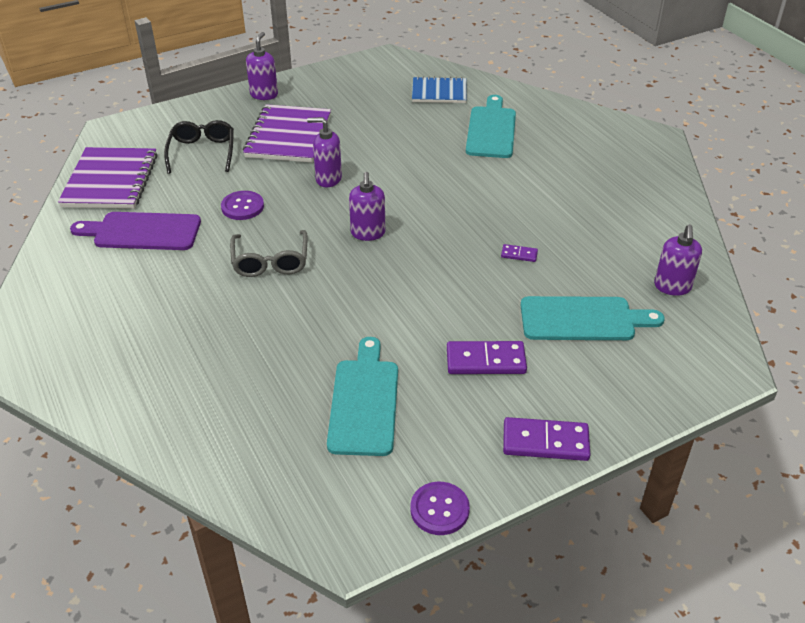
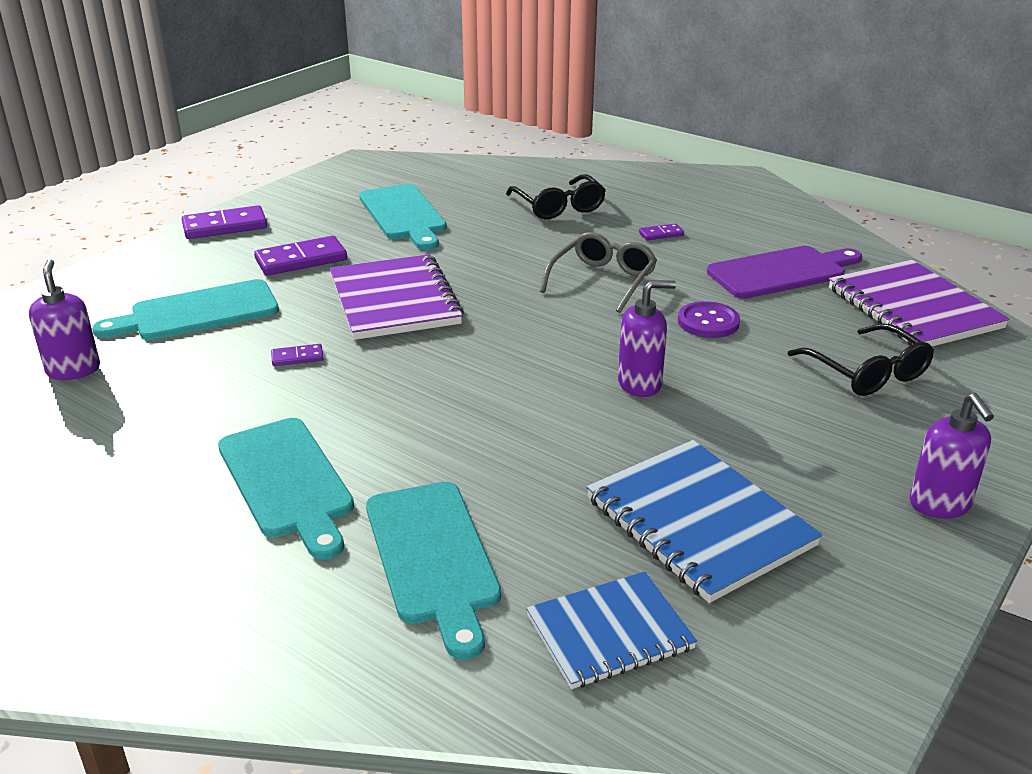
camera: 155 degrees right, 10 degrees down
grey glasses [230,230,308,277] -> grey glasses turned 60 degrees clockwise [540,232,657,313]
purple notebook [243,104,331,163] -> purple notebook moved to [330,254,464,340]
purple soap dispenser [349,172,385,241] -> none
purple button [410,482,470,535] -> none
none -> turquoise cutting board [218,418,354,560]
none -> black glasses [506,174,606,219]
none -> blue notebook [586,440,822,603]
none -> purple domino [639,224,684,240]

